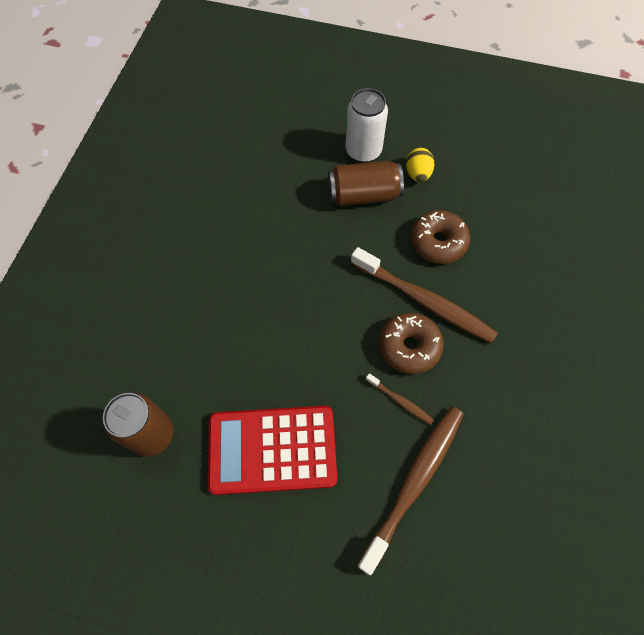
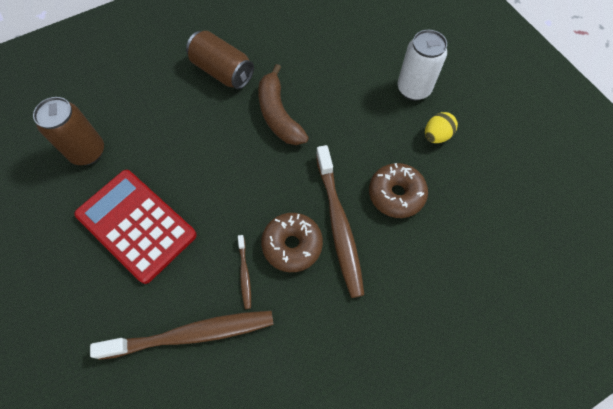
camera: 45 degrees right, 0 degrees up
brown can [328,161,404,206] -> brown can moved to [186,31,254,89]
none -> brown banana [258,64,309,145]

